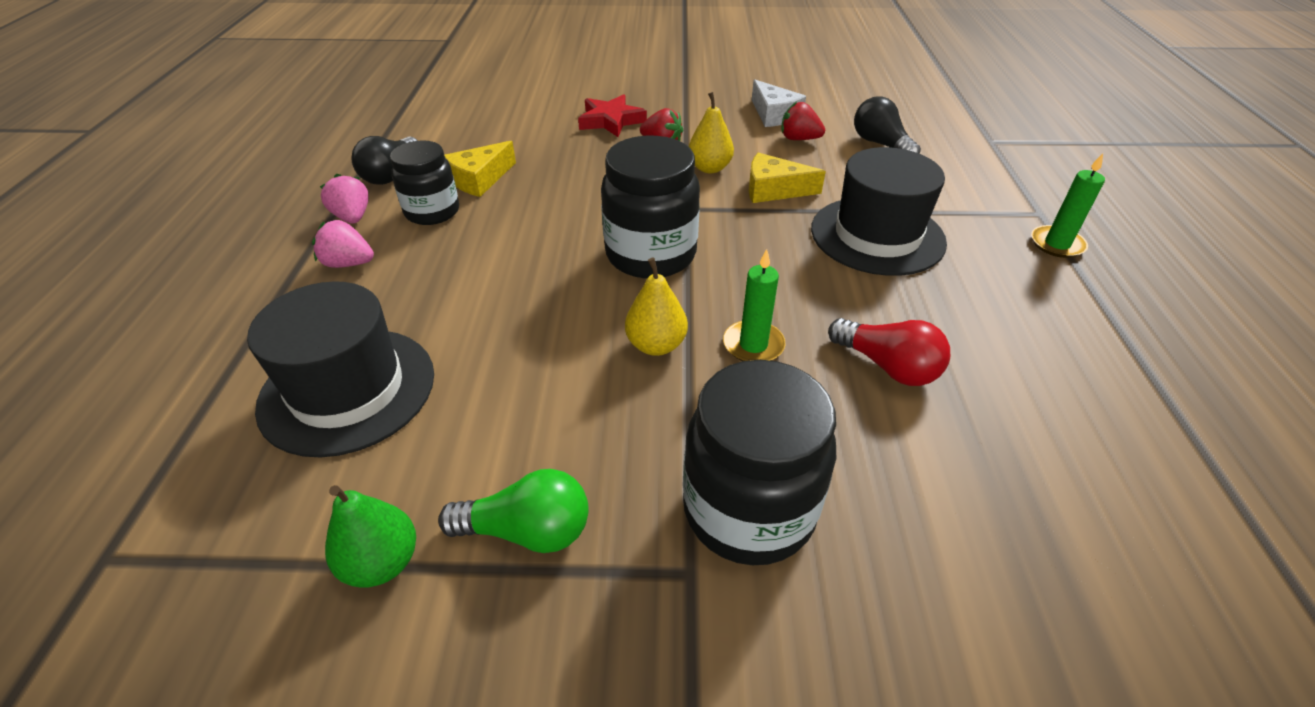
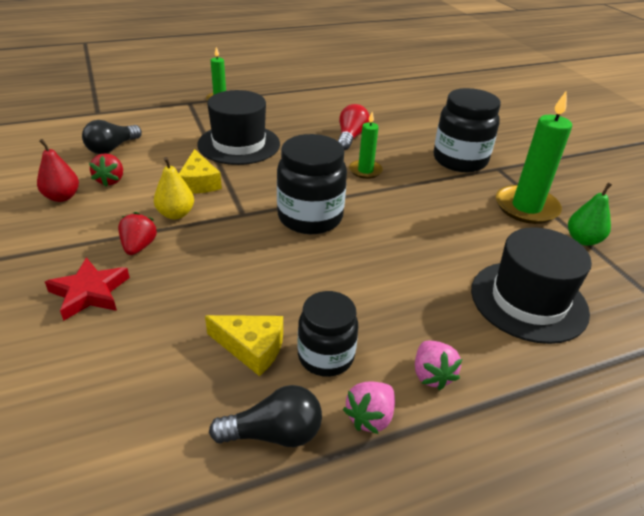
camera: 115 degrees left, 5 degrees down
green light bulb [438,469,589,553] -> green candle [496,91,572,224]
yellow pear [625,258,688,356] -> none
white cheese [752,79,806,127] -> red pear [37,139,79,202]

